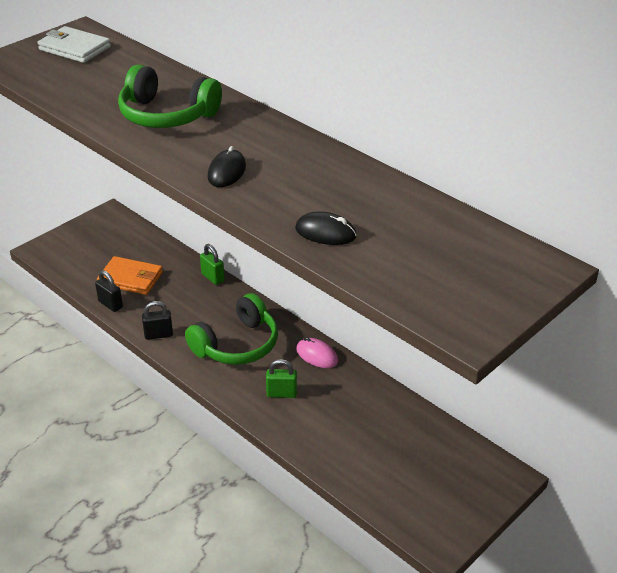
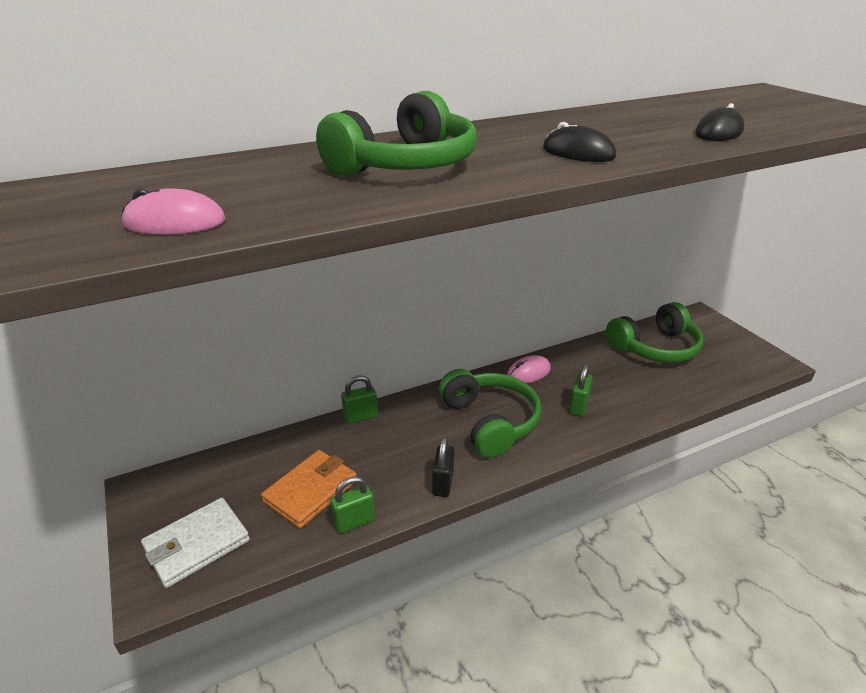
camera: 70 degrees left, 5 degrees down
white wallet [37,26,111,63] -> white wallet moved to [141,498,250,588]
black padlock [95,270,123,312] -> green padlock [330,476,375,534]
none -> pink mouse [121,188,225,235]
none -> green headphones [606,302,704,363]

